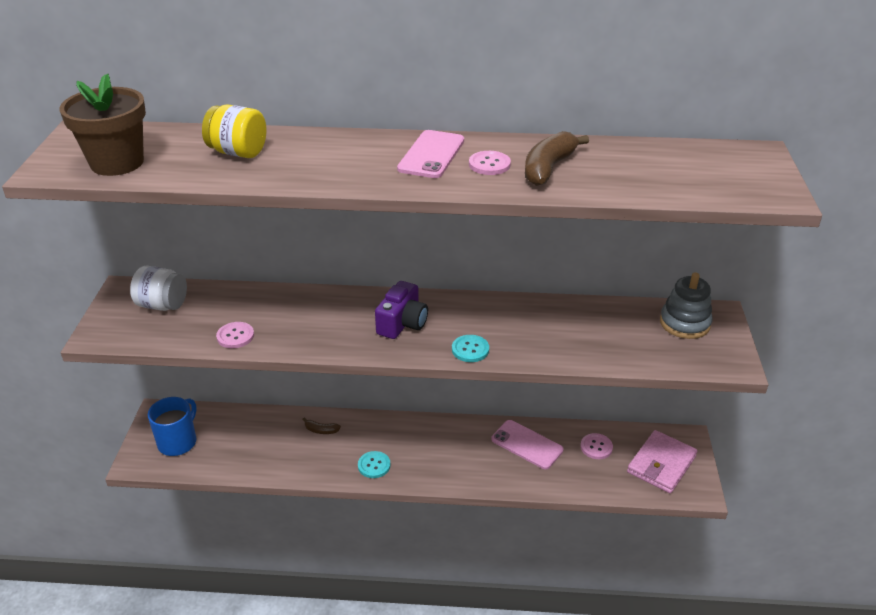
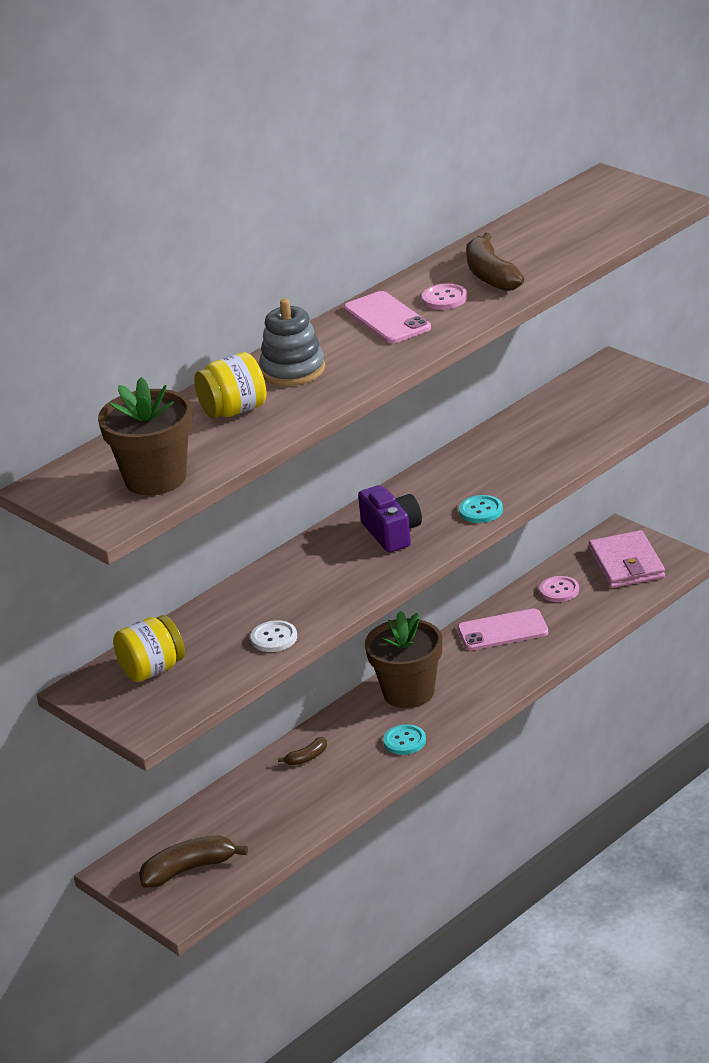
camera: 45 degrees left, 5 degrees down
white jar [130,266,187,311] -> yellow jar [113,615,185,682]
blue mug [148,397,197,456] -> brown banana [139,835,248,888]
pink button [216,322,254,348] -> white button [251,620,297,652]
grey stacking toy [660,272,712,339] -> grey stacking toy moved to [259,298,325,386]
none -> brown flower pot [365,611,442,708]

